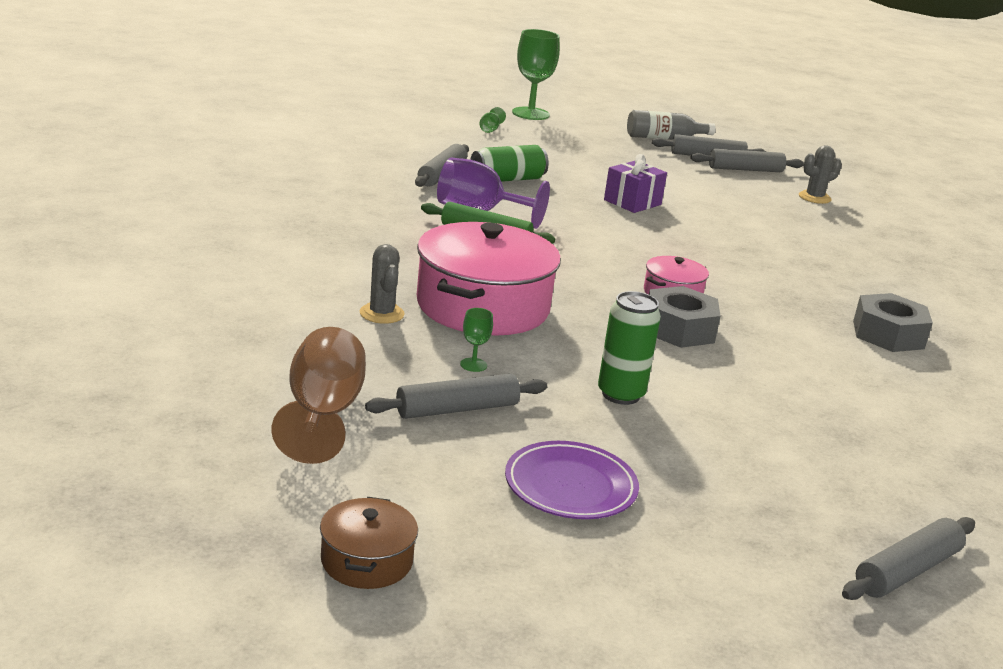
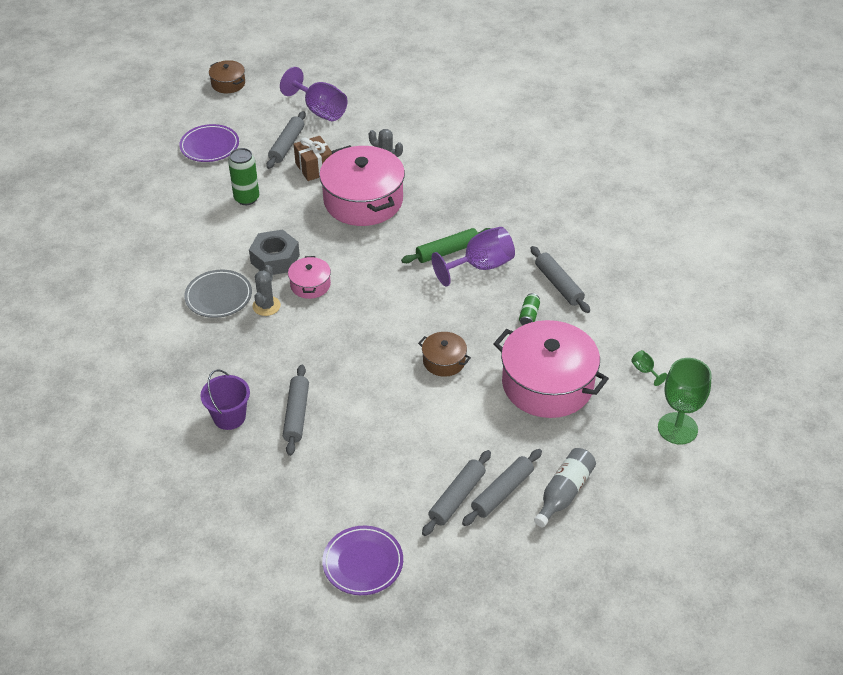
camera: 135 degrees right, 20 degrees up
brown goblet [271,327,366,464] -> purple goblet [280,67,348,121]
green goblet [460,308,493,372] -> brown gift [294,136,332,181]
green can [470,145,549,182] -> green can [519,293,540,325], size x0.56
purple gift [604,154,667,213] -> brown pot [418,332,471,377]
grey cactus [799,145,842,204] -> grey cactus moved to [252,265,281,316]
grey rolling pin [842,517,975,600] -> grey rolling pin moved to [283,365,309,456]
grey nut [853,293,933,352] -> none
none -> grey plate [184,269,252,318]
none -> purple bucket [200,369,250,430]
none -> purple plate [322,526,403,595]
none -> pink pot [493,320,609,418]

